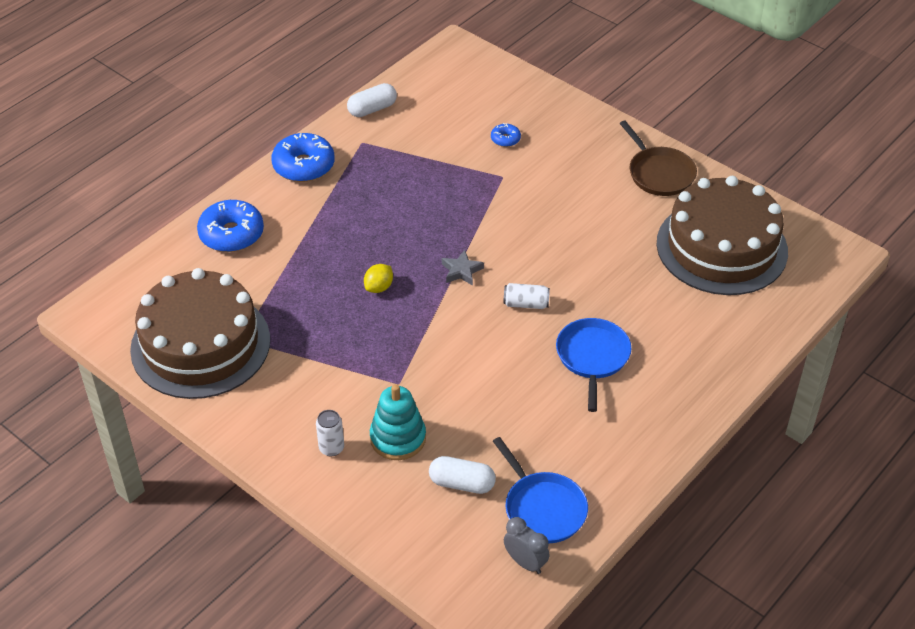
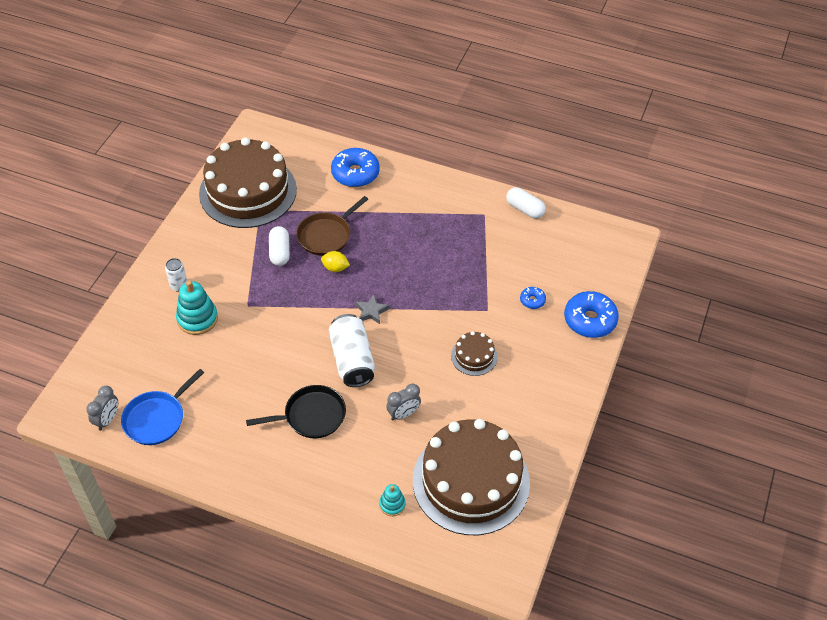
camera: 70 degrees right, 5 degrees up
blue donut [271,133,335,182] -> blue donut moved to [564,291,619,338]
white capsule [429,456,496,494] -> white capsule moved to [269,226,290,266]
white can [503,283,550,309] -> white can [329,314,375,387], size x1.91
blue pan [556,318,631,412] -> black pan [246,385,346,438]
brown pan [620,121,697,196] -> brown pan moved to [296,196,368,256]
none -> turquoise stacking toy [379,484,406,516]
none -> grey clock [386,384,421,420]
none -> brown cake [451,331,497,376]

